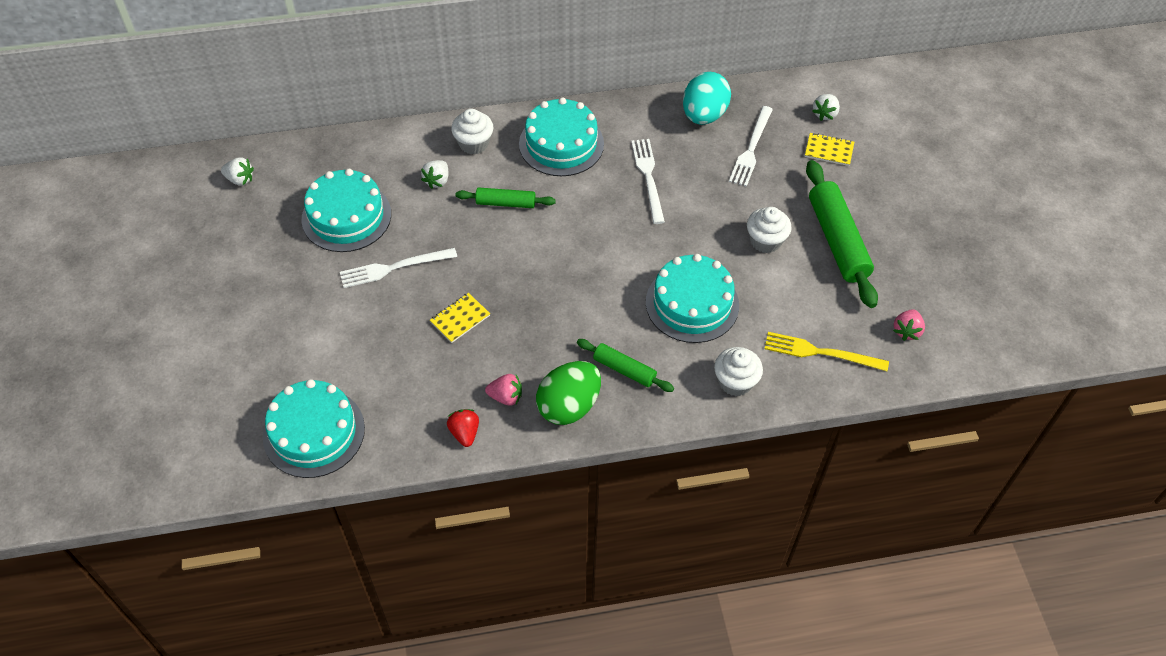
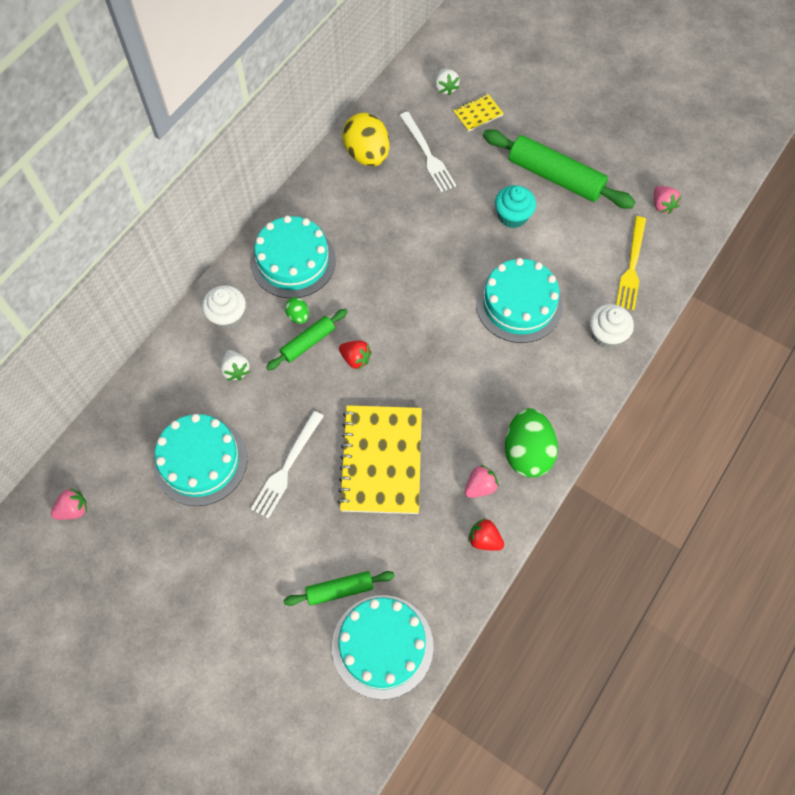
camera: 45 degrees left, 10 degrees up
white strawberry [221,157,254,186] -> pink strawberry [51,488,87,520]
yellow notebook [430,293,490,343] -> yellow notebook [338,405,422,514], size x2.23
green rolling pin [577,339,674,392] -> green rolling pin moved to [284,571,395,606]
white fork [631,139,665,224] -> none
turquoise egg [683,72,731,125] -> yellow egg [342,113,390,166]
white cupcake [747,207,792,253] -> turquoise cupcake [495,185,536,228]
yellow fork [765,332,889,371] -> yellow fork turned 45 degrees counterclockwise [616,216,646,310]
none -> green egg [285,297,309,324]
none -> red strawberry [339,341,372,369]

